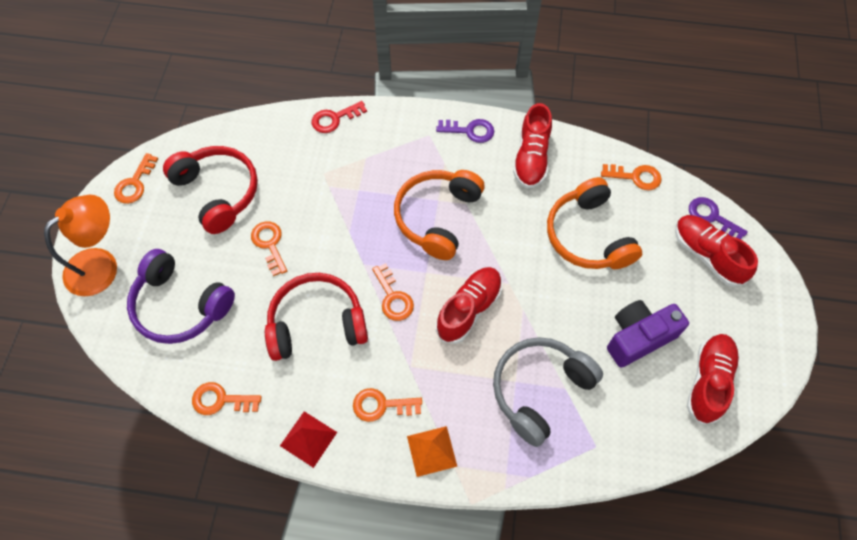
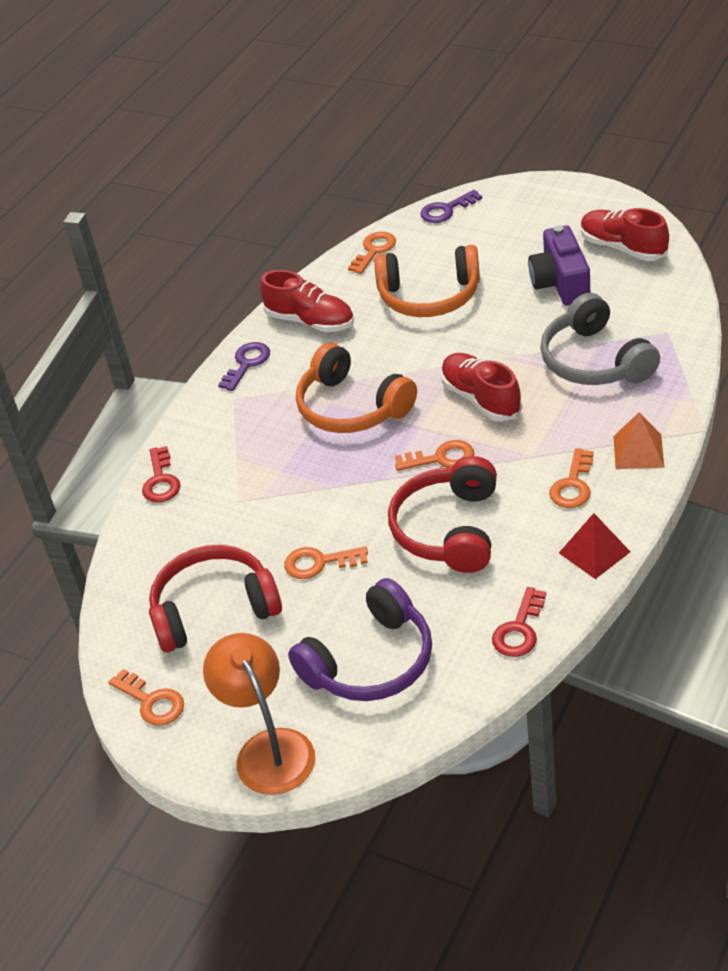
camera: 65 degrees left, 20 degrees down
orange key [192,382,262,415] -> red key [492,587,546,657]
red shoe [675,215,758,287] -> none

